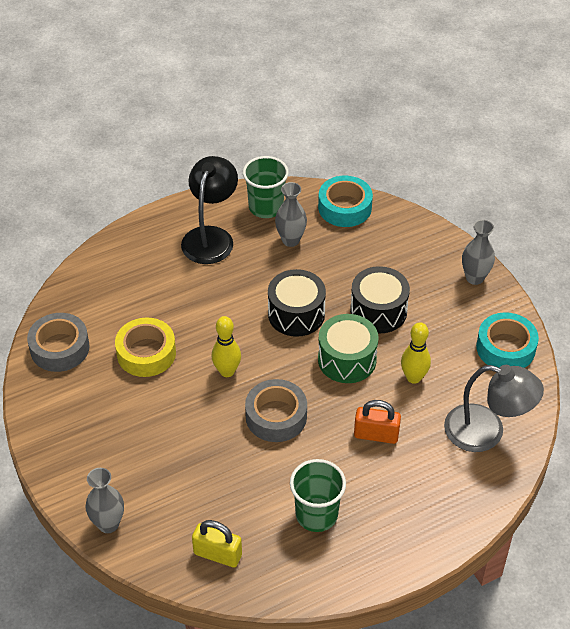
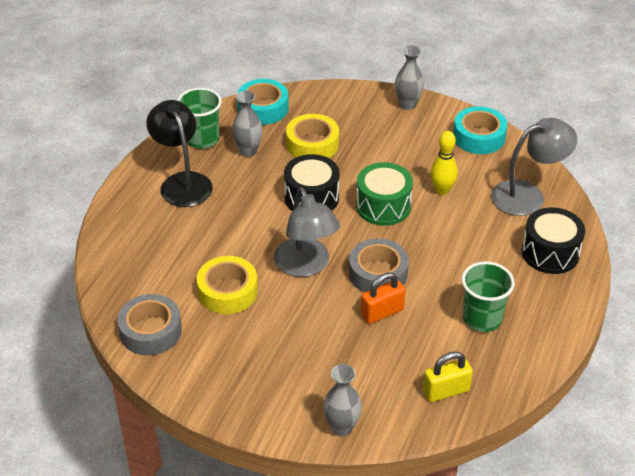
camera: 40 degrees left, 5 degrees down
yellow bowling pin [212,316,241,377] -> grey lamp [274,187,340,277]
black drum [350,266,410,333] -> black drum moved to [522,207,585,274]
orange padlock [354,400,401,444] -> orange padlock moved to [361,272,406,324]
none -> yellow tape [286,114,339,158]

